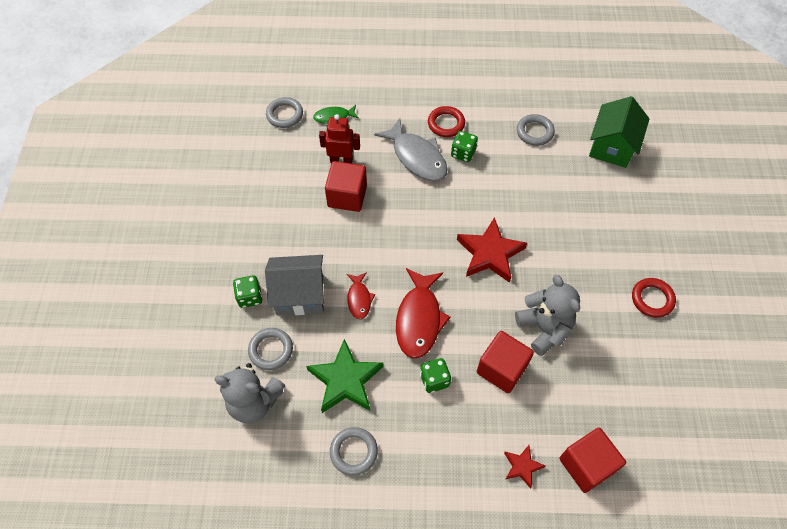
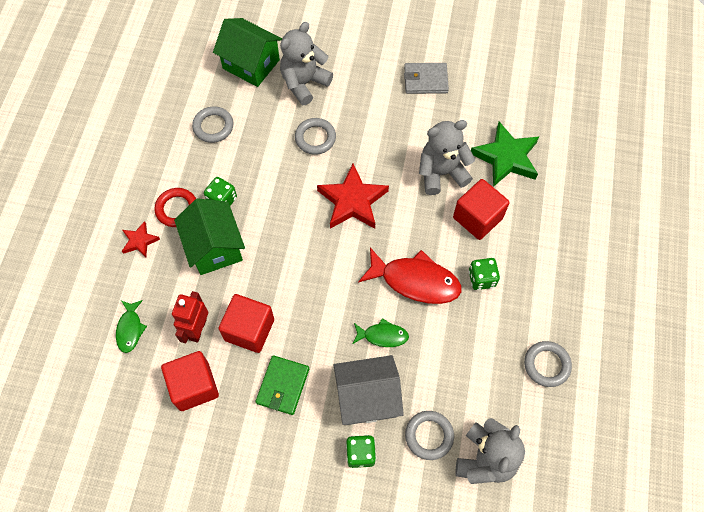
camera: 80 degrees left, 5 degrees up
grey house [265,255,324,316] -> grey house turned 75 degrees clockwise [333,355,404,425]
grey ring [266,97,303,128] -> grey ring moved to [295,118,336,155]
green star [306,339,383,413] -> green star moved to [471,122,539,187]
red fish [347,272,375,319] -> green fish [353,318,409,347]
grey fish [374,118,448,181] -> green house [174,198,245,275]
red star [504,445,545,489] -> red star moved to [122,221,160,258]
red cube [559,428,626,493] -> red cube moved to [161,351,219,411]
red ring [632,278,676,318] -> grey wallet [404,63,449,94]
none -> green wallet [256,355,309,415]
none -> grey teddy bear [280,22,333,105]

